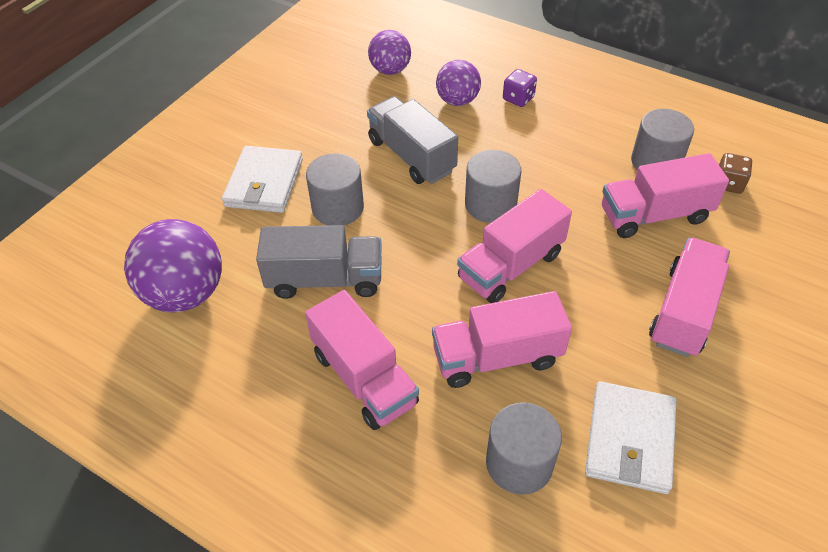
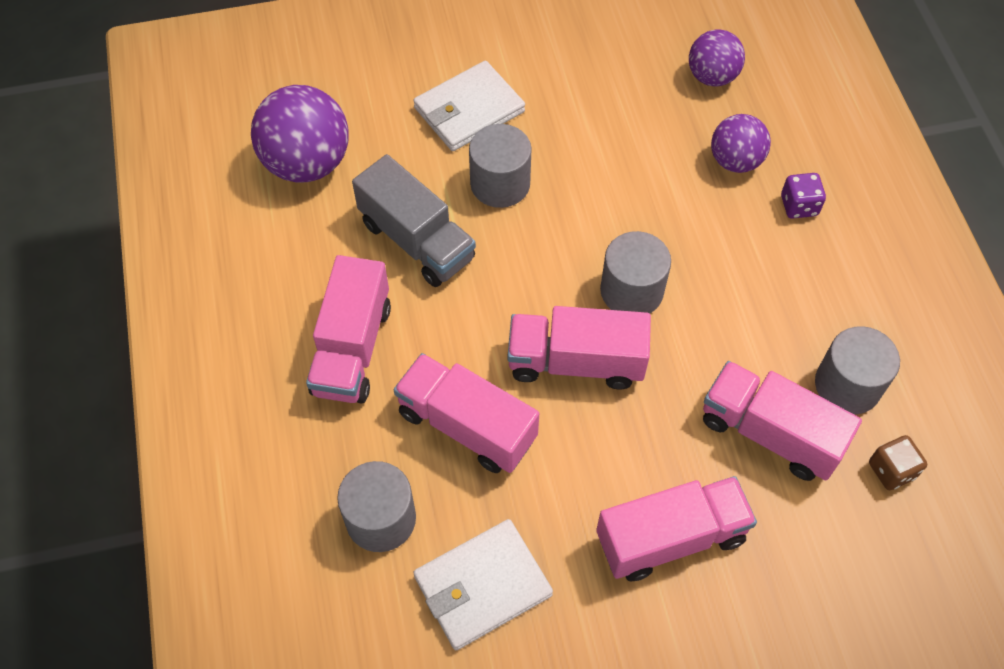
camera: 45 degrees right, 10 degrees up
grey truck [367,96,458,184] -> none

